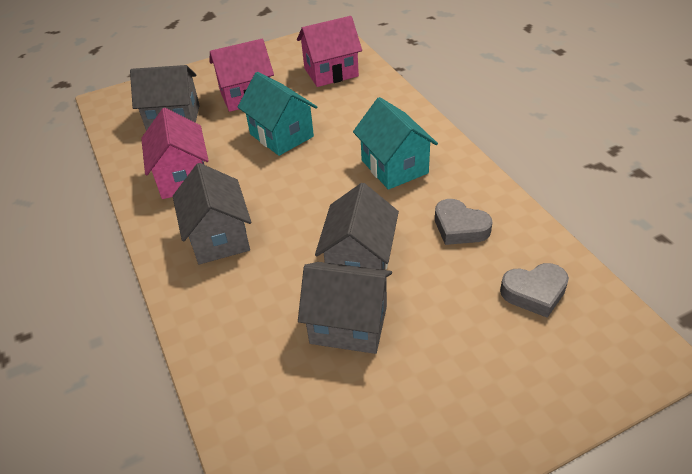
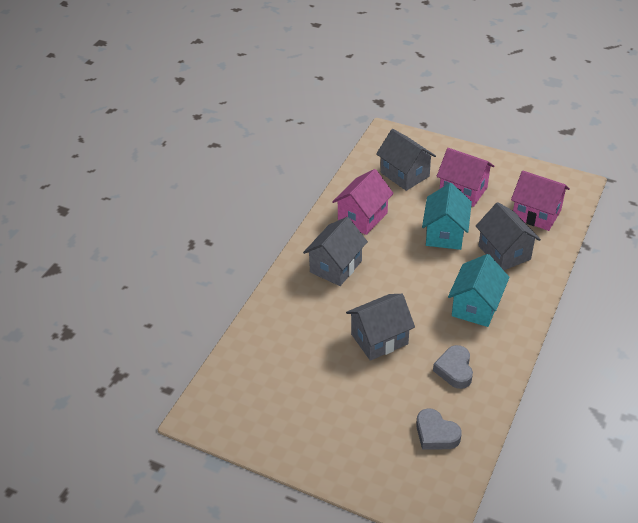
camera: 50 degrees right, 0 degrees up
grey house [298,262,392,354] -> grey house moved to [476,202,541,270]

